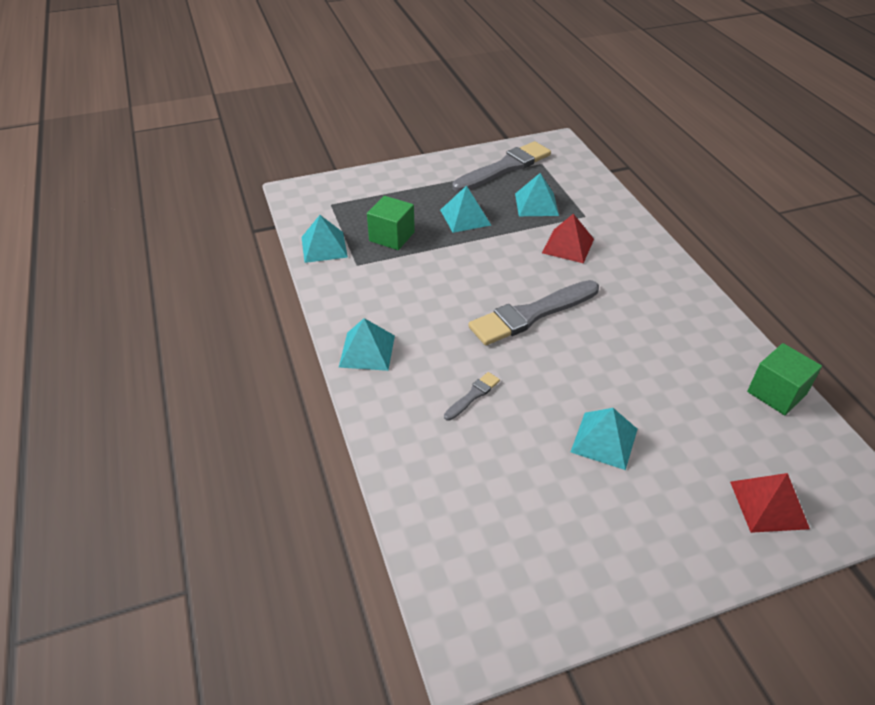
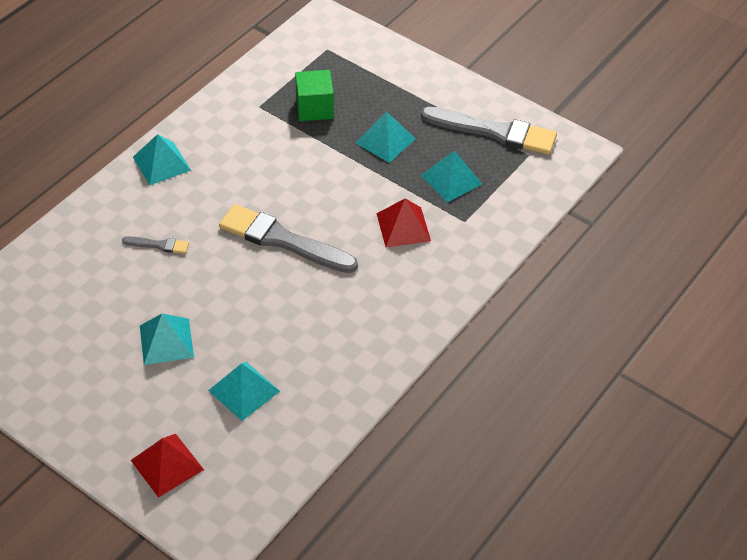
camera: 55 degrees right, 5 degrees up
turquoise pyramid [302,215,348,263] -> turquoise pyramid moved to [208,362,280,421]
green cube [747,343,822,415] -> none

